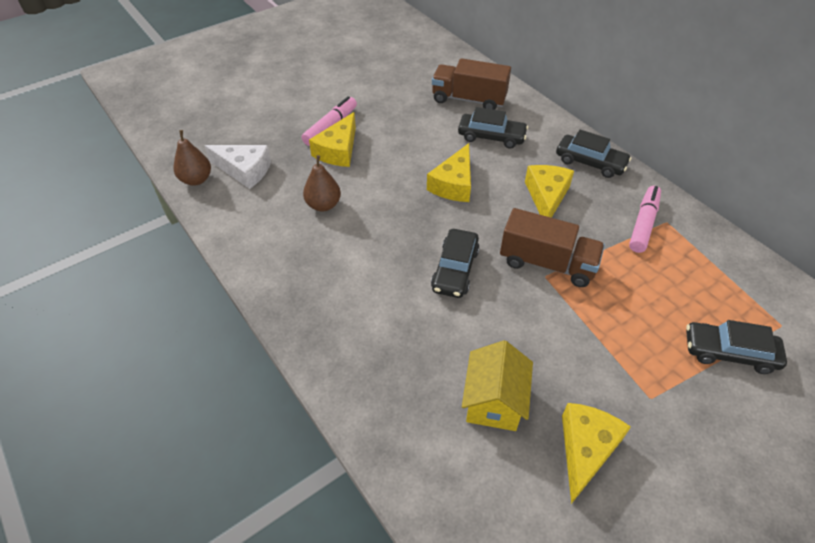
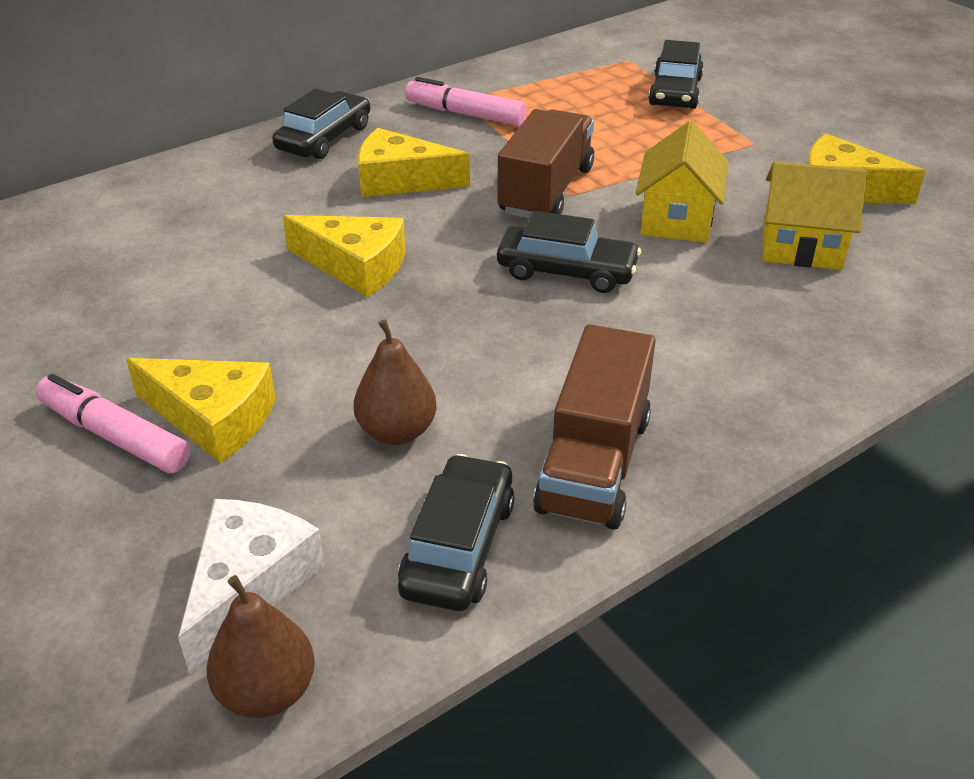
camera: 90 degrees left, 10 degrees down
brown truck [432,58,511,110] -> brown truck moved to [533,324,656,529]
black car [458,107,528,149] -> black car moved to [398,454,514,611]
none -> yellow house [636,121,728,243]

